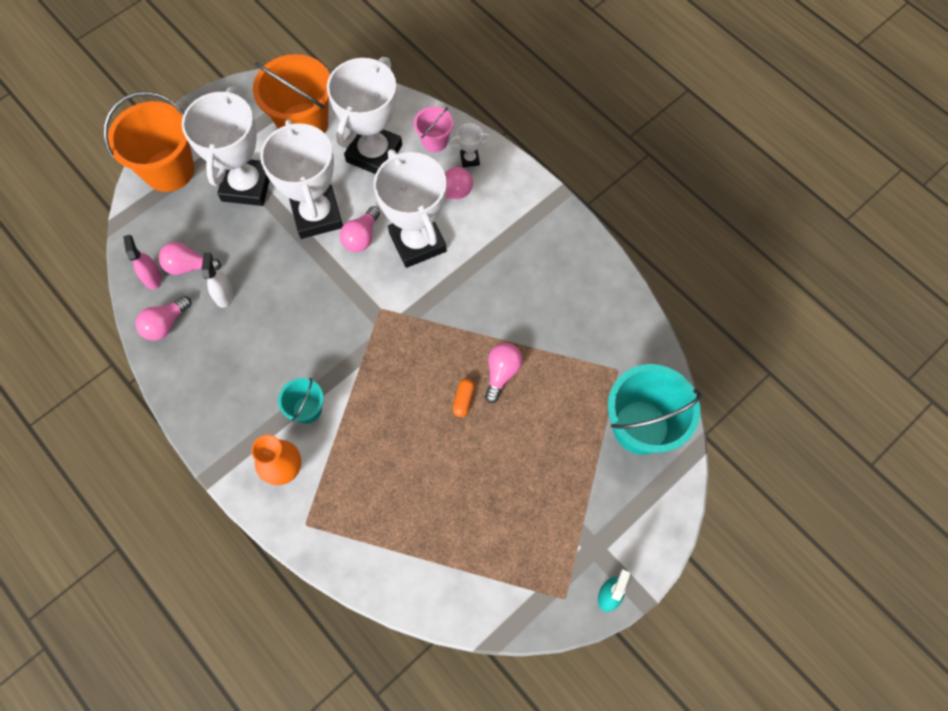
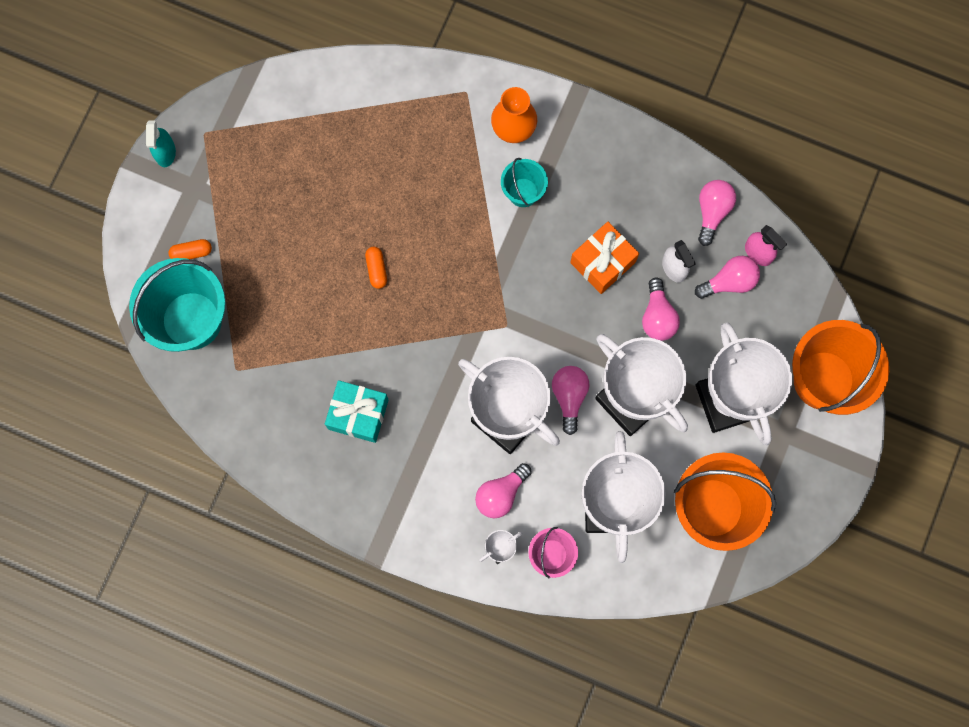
camera: 155 degrees right, 10 degrees up
pink light bulb [485,343,522,403] -> pink light bulb moved to [642,277,680,341]
none -> orange capsule [168,239,212,259]
none -> turquoise gift [325,380,389,443]
none -> orange gift [570,222,639,294]

